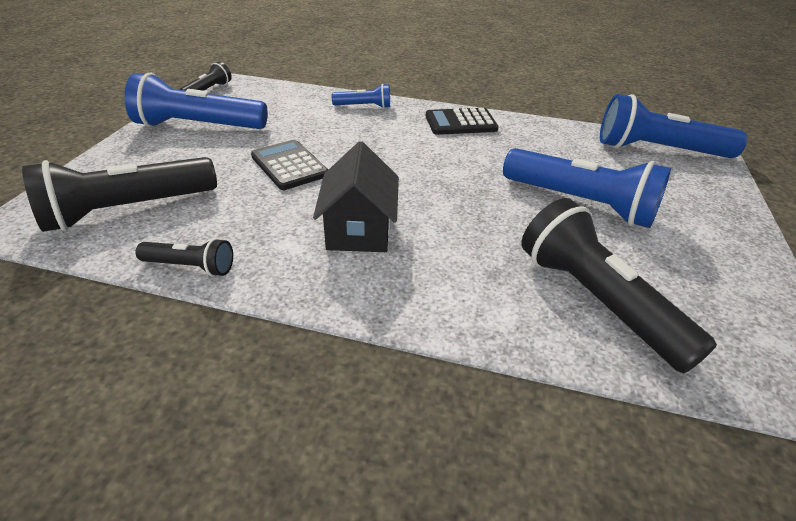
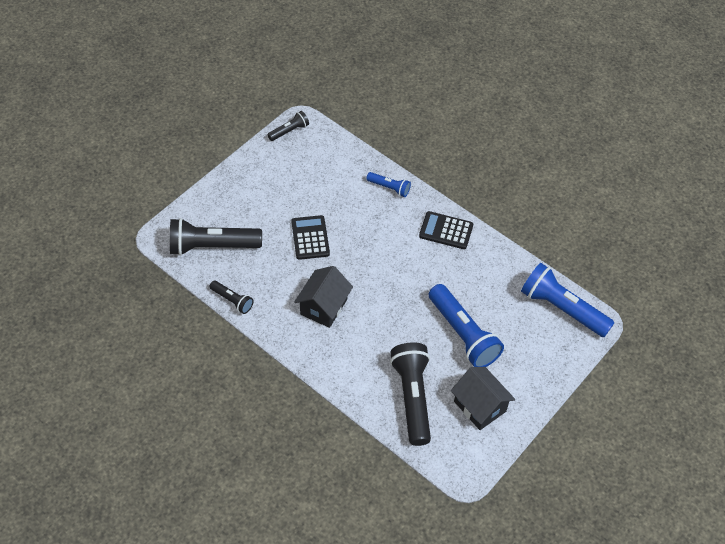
camera: 25 degrees right, 15 degrees up
blue flashlight [125,73,267,129] -> none
none -> black house [451,367,515,430]

